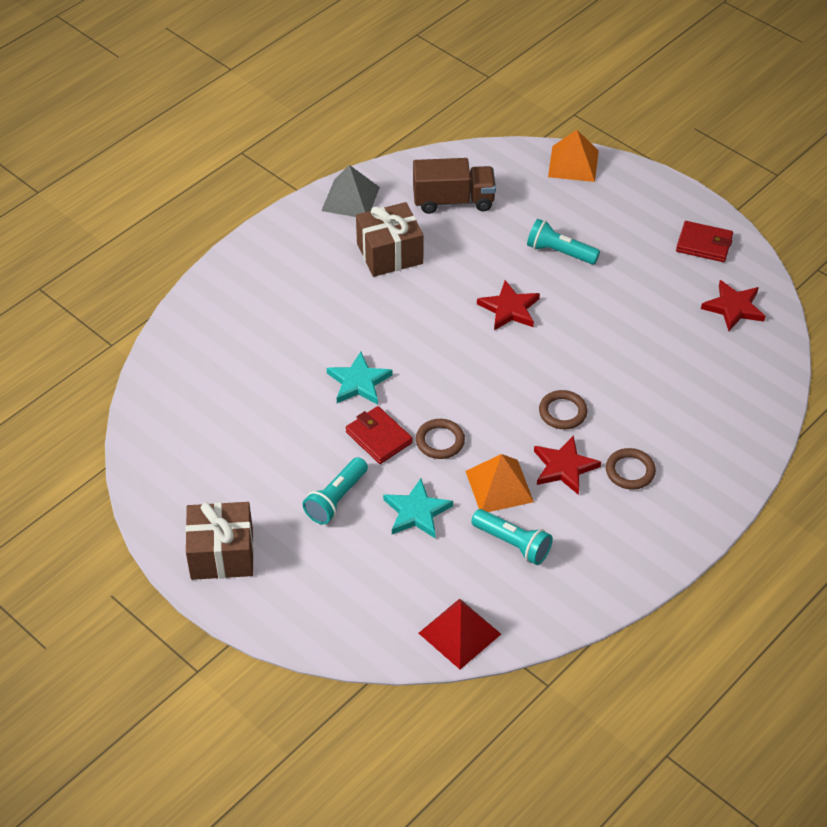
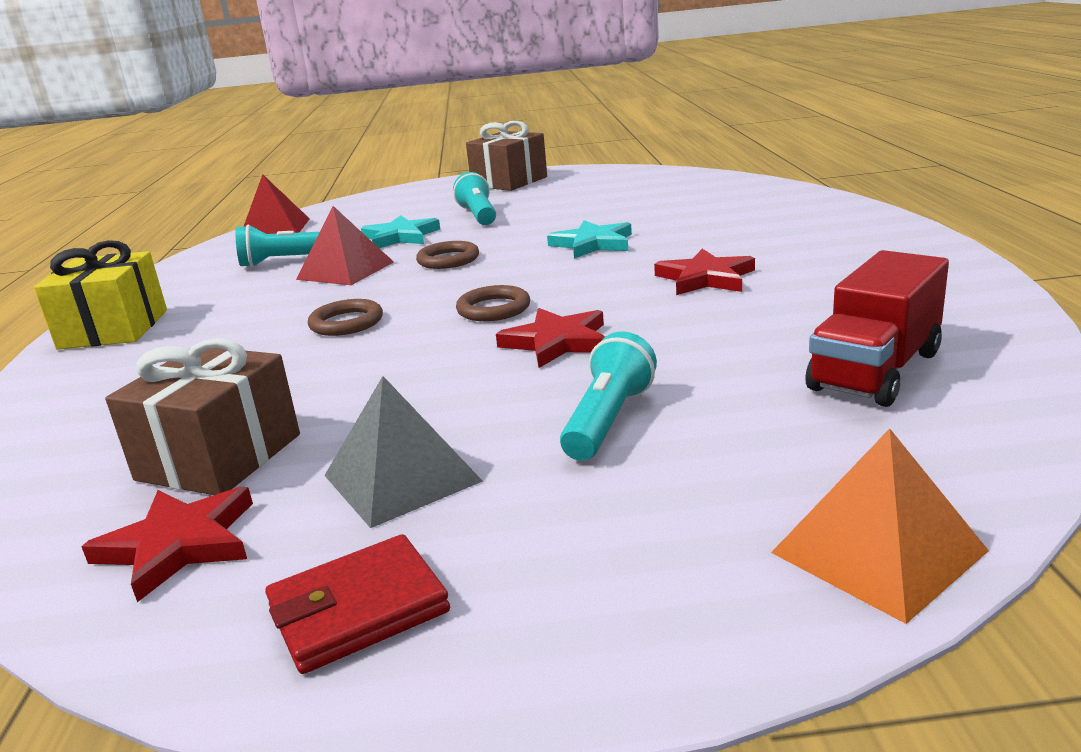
camera: 135 degrees right, 25 degrees down
grey pyramid [321,165,380,217] -> grey pyramid moved to [324,376,483,528]
red wallet [346,406,412,464] -> none
brown gift [356,202,424,277] -> brown gift moved to [105,338,300,495]
brown truck [413,158,496,214] -> red truck [805,250,949,407]
orange pyramid [466,454,534,512] -> red pyramid [296,206,394,285]
turquoise flashlight [527,219,600,265] -> turquoise flashlight turned 45 degrees counterclockwise [560,332,657,461]
red star [534,435,601,495] -> red star moved to [654,249,755,295]
brown ring [606,448,656,490] -> brown ring moved to [456,285,530,321]
none -> yellow gift [34,240,167,350]

